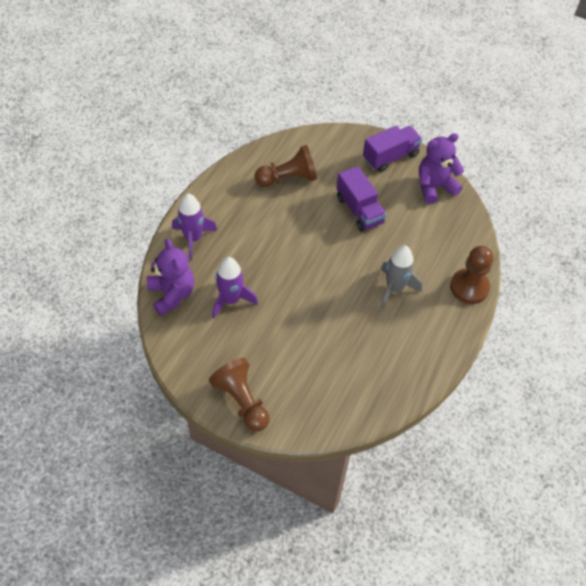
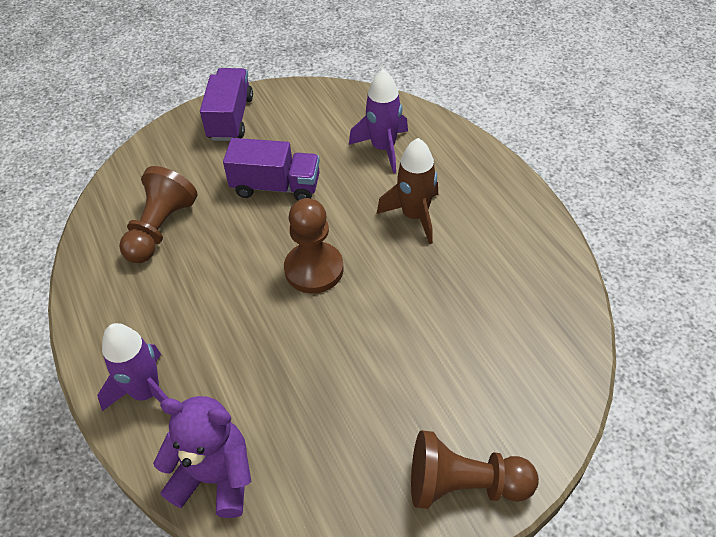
camera: 50 degrees left, 5 degrees down
purple rocket [212,257,258,319] -> purple rocket moved to [349,69,408,173]
grey rocket [380,245,422,308] -> brown rocket [377,138,438,244]
purple teddy bear [419,133,464,204] -> none
brown pawn [450,246,493,304] -> brown pawn moved to [284,198,344,293]

